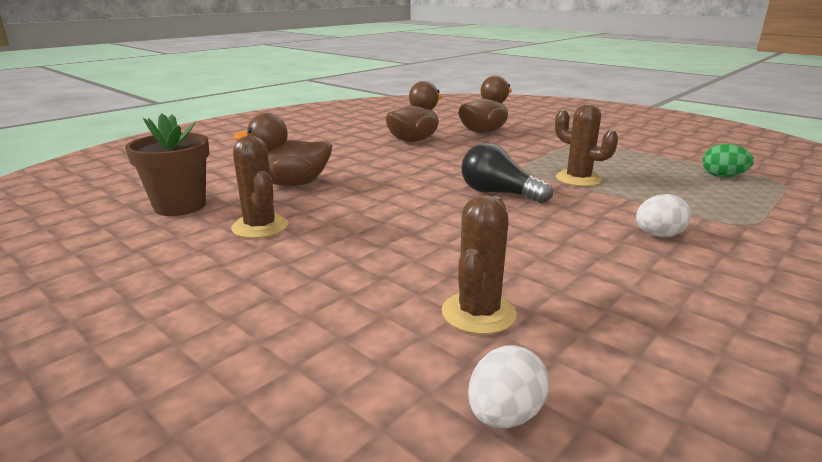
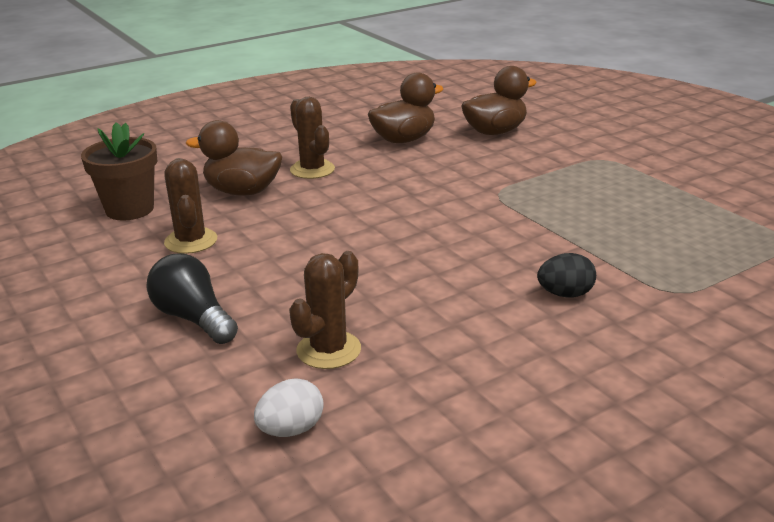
camera: 15 degrees right, 5 degrees up
black light bulb [461,143,553,204] -> black light bulb moved to [146,253,238,344]
brown cactus [555,104,618,187] -> brown cactus moved to [290,97,335,179]
white egg [636,194,691,237] -> black egg [537,253,596,298]
green egg [702,144,754,177] -> none

